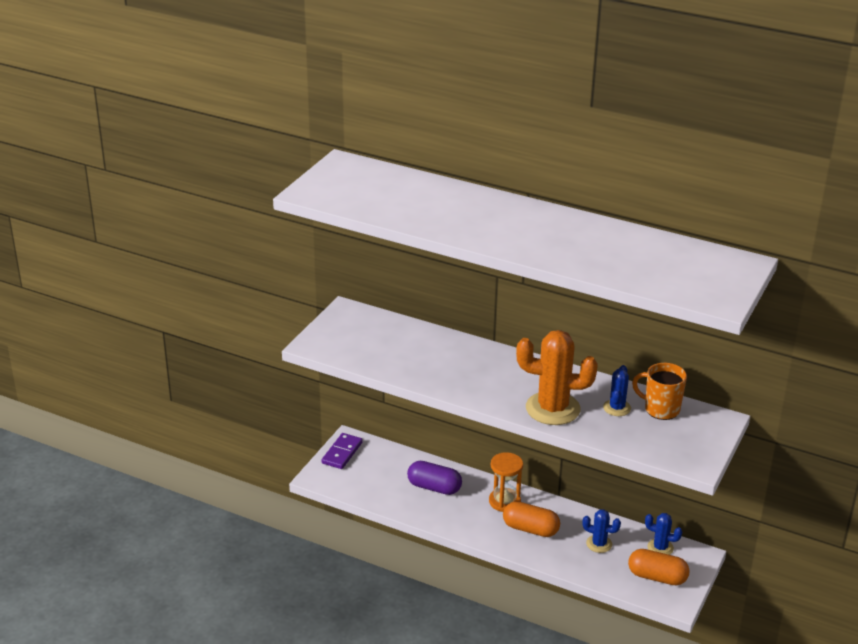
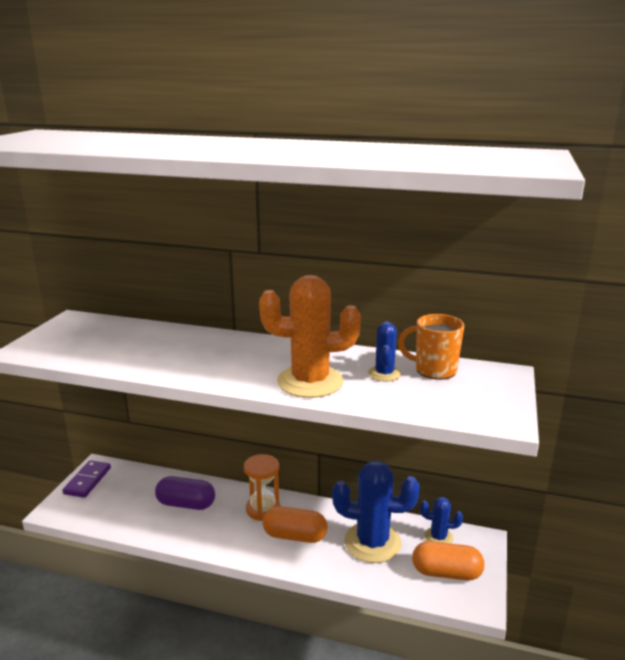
camera: 10 degrees left, 10 degrees down
blue cactus [582,509,621,553] -> blue cactus [332,460,420,563], size x1.96

